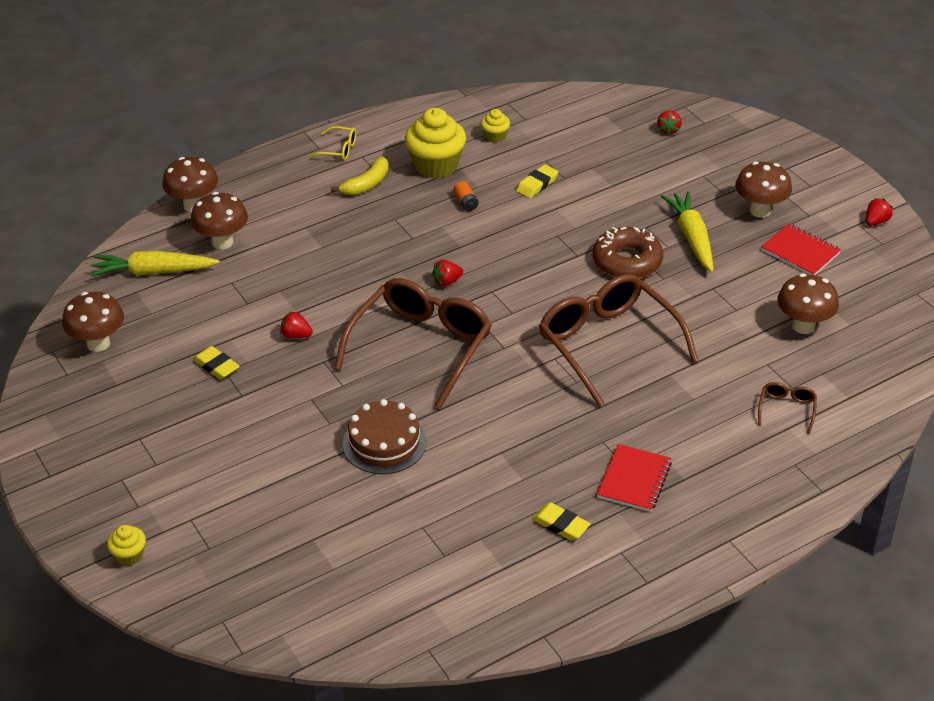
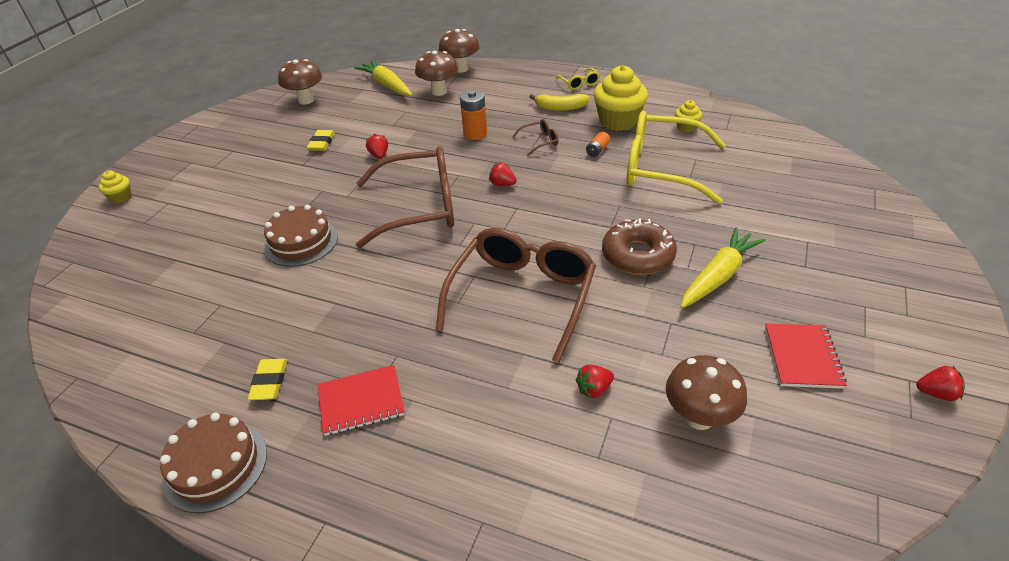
camera: 55 degrees right, 0 degrees up
yellow eraser [516,165,558,198] -> yellow glasses [627,111,726,204]
red strawberry [657,110,682,135] -> red strawberry moved to [576,365,614,398]
brown mushroom [735,162,792,217] -> none
brown glasses [758,382,817,434] -> brown glasses moved to [512,119,559,156]
none -> brown cake [160,412,267,513]
none -> orange battery [460,90,487,140]

